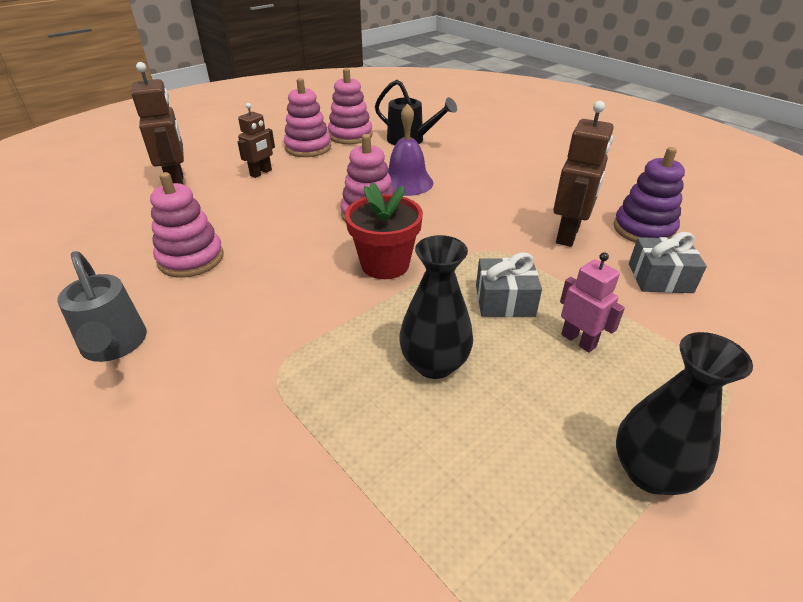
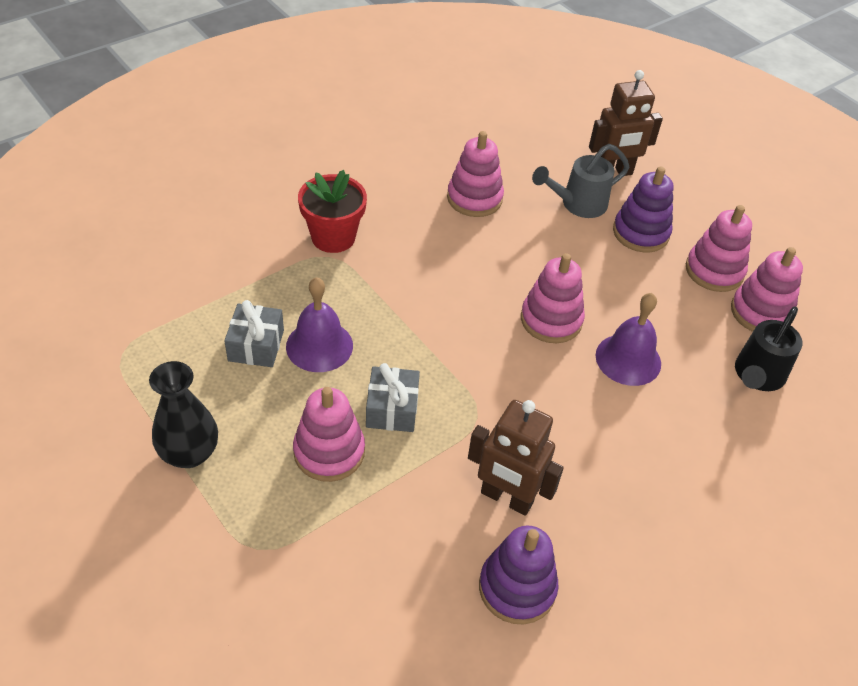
camera: 90 degrees right, 10 degrees up
grey watering can [57,251,147,362] -> grey watering can moved to [532,144,629,218]
brown robot [237,103,275,178] -> purple stacking toy [613,166,674,252]
red flower pot [345,182,423,279] -> red flower pot moved to [298,170,367,253]
black vase [399,235,473,379] -> purple bell [286,277,353,372]
pink robot [560,252,625,353] -> pink stacking toy [293,387,365,482]
grey gift [629,232,707,293] -> grey gift moved to [224,300,284,367]

